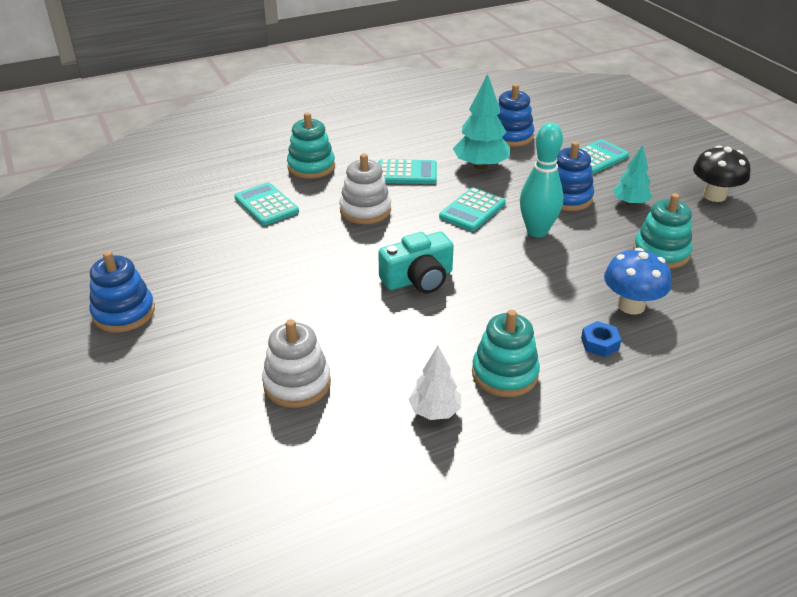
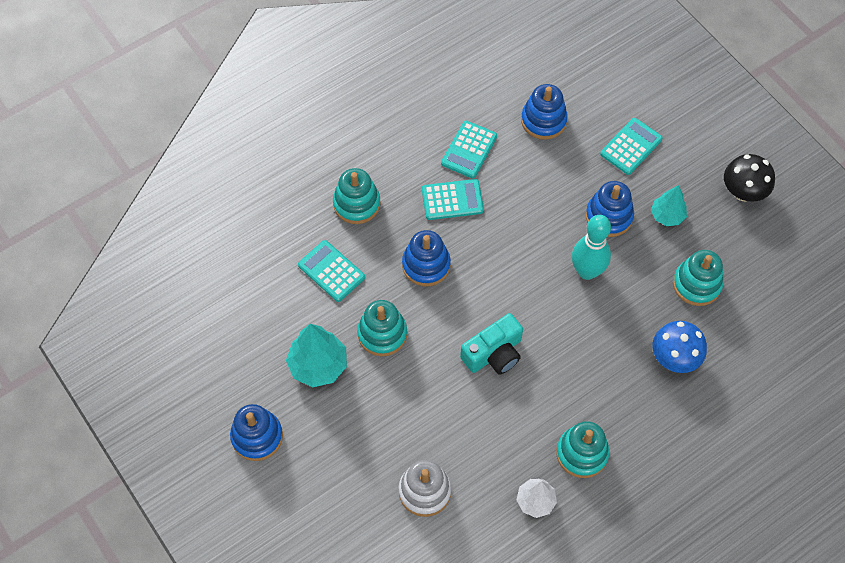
camera: 10 degrees left, 25 degrees up
white stacking toy [339,153,391,224] -> blue stacking toy [402,230,451,286]
turquoise calculator [439,187,506,231] -> turquoise calculator moved to [441,121,497,178]
turquoise tree [453,74,510,170] -> turquoise tree moved to [286,324,347,387]
blue nut [581,321,621,357] -> none
none -> turquoise stacking toy [357,300,407,356]

